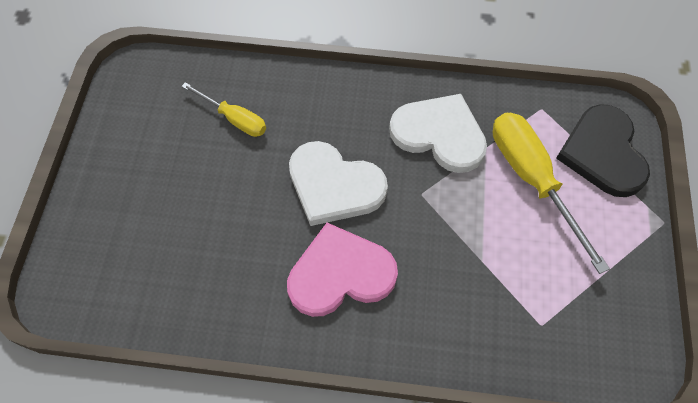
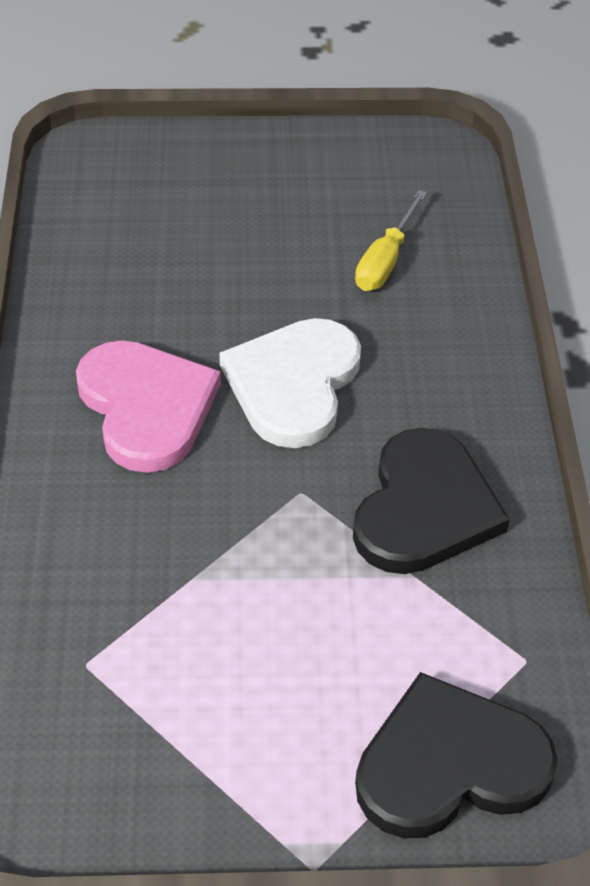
camera: 80 degrees right, 15 degrees down
white heart [389,94,487,173] -> black heart [353,428,510,574]
yellow screwdriver [493,113,610,274] -> none

